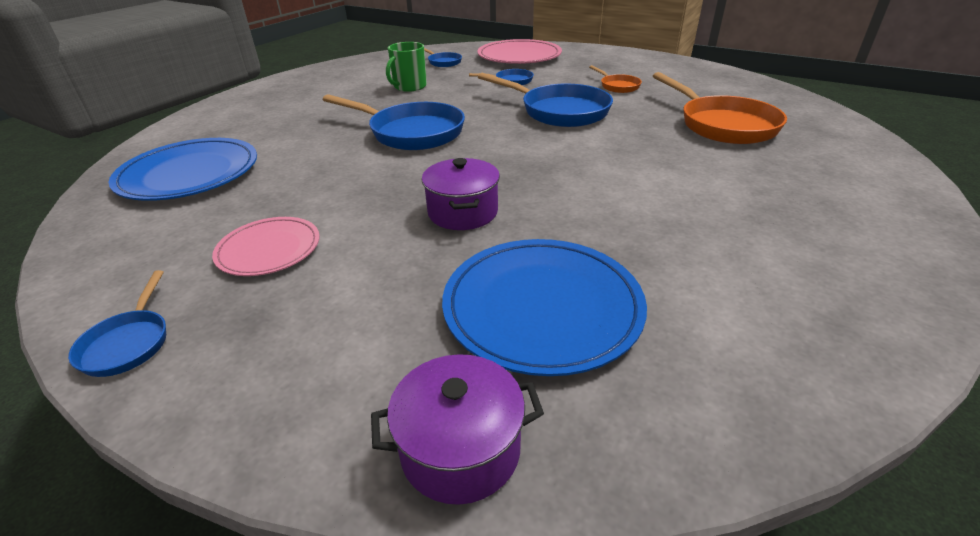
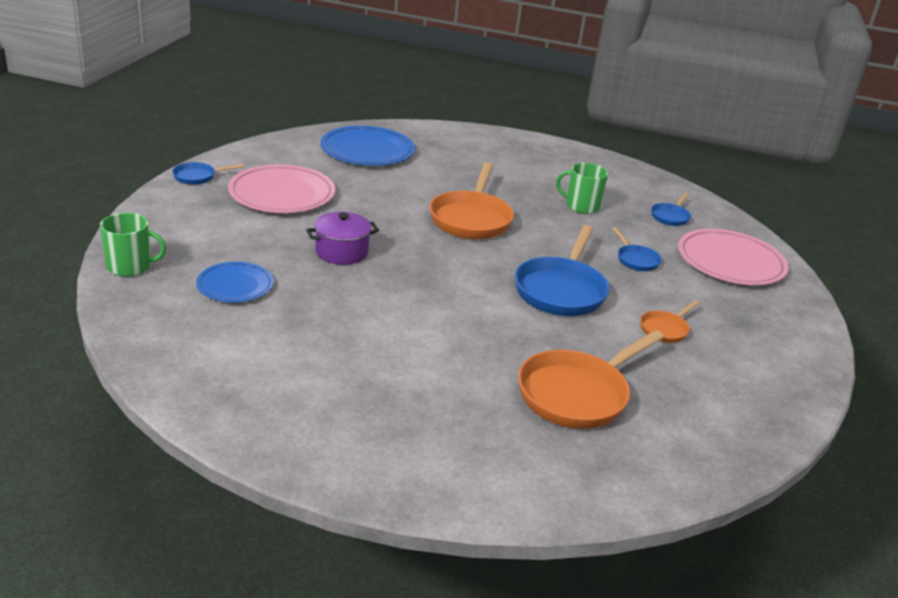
camera: 70 degrees right, 5 degrees down
pink plate [212,217,320,276] -> pink plate [228,164,335,213], size x1.67
blue pan [323,94,465,150] -> orange pan [429,162,514,239]
purple pot [371,354,544,505] -> green mug [100,213,166,277]
blue plate [442,239,647,376] -> blue plate [196,262,273,302], size x0.60

